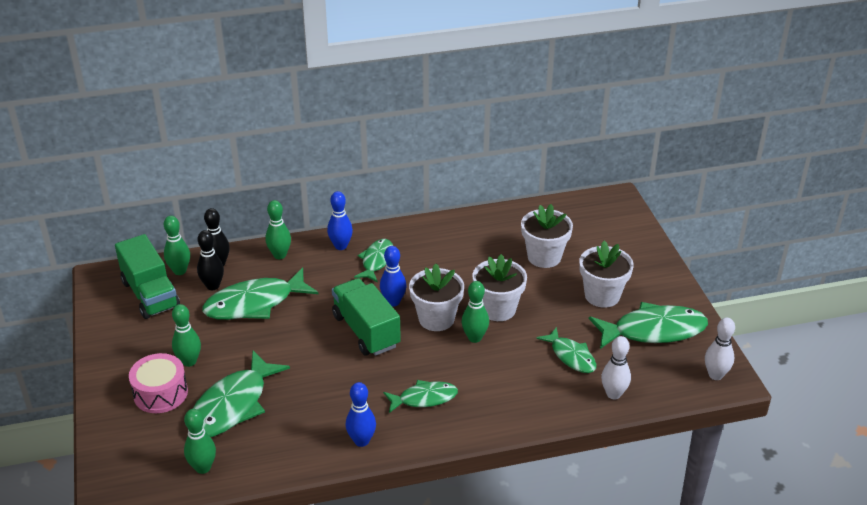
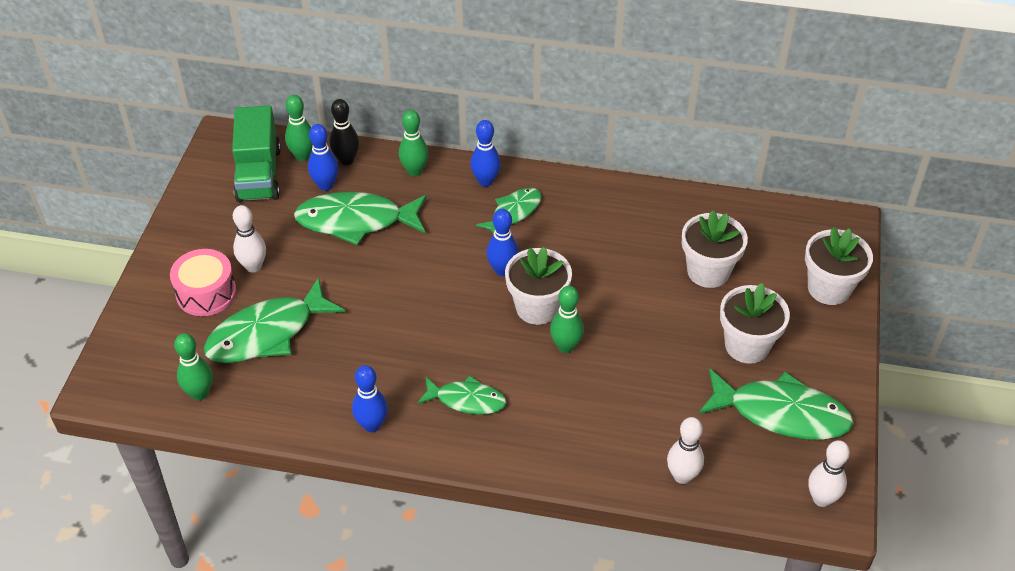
camera: 25 degrees right, 10 degrees up
green bowling pin [172,304,201,367] -> white bowling pin [233,205,266,273]
black bowling pin [197,230,224,290] -> blue bowling pin [308,124,339,191]
green truck [332,278,401,356] -> none
white flower pot [472,254,527,321] -> white flower pot moved to [805,227,873,305]
green fish [536,327,597,373] -> none

